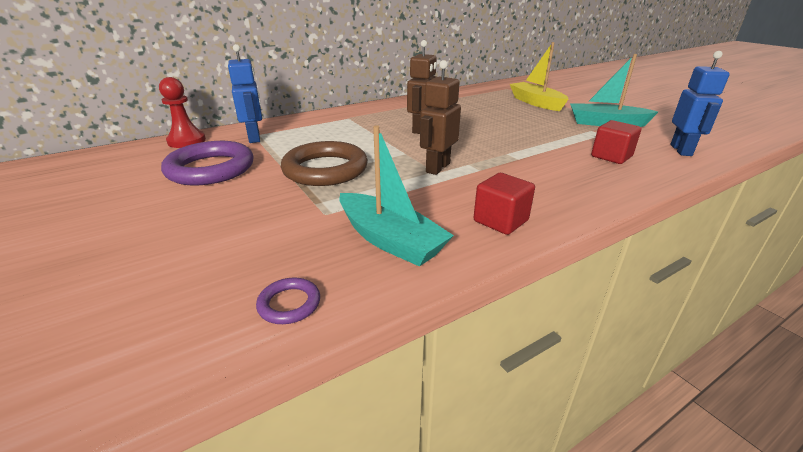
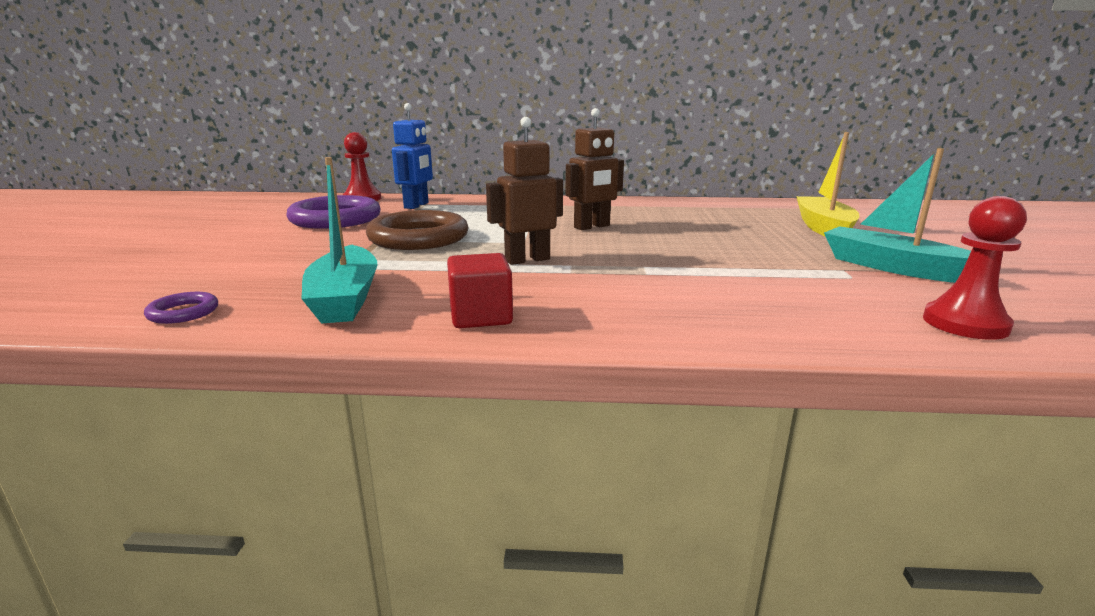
camera: 35 degrees right, 10 degrees down
red cube [591,120,641,164] -> none
blue robot [670,51,730,156] -> red pawn [923,196,1027,340]

